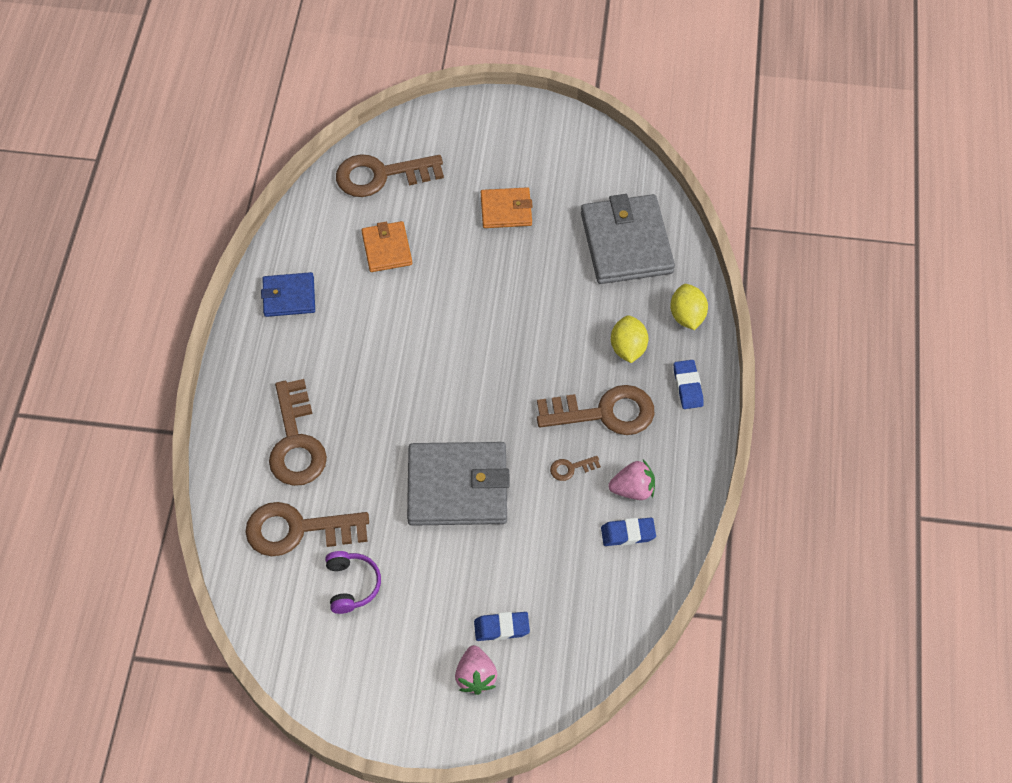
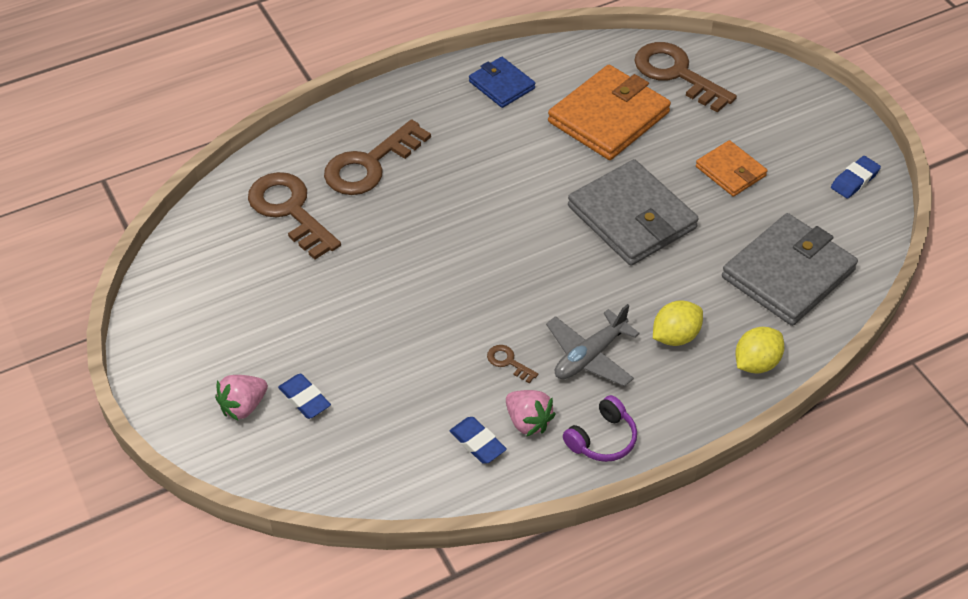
camera: 55 degrees right, 10 degrees down
purple headphones [325,551,381,614] -> purple headphones moved to [563,395,637,462]
orange wallet [361,221,412,272] -> orange wallet [548,65,671,160], size x1.80
grey wallet [407,442,510,526] -> grey wallet moved to [568,159,699,266]
brown key [537,385,654,435] -> grey plane [546,304,640,387]
blue eraser [674,360,704,409] -> blue eraser moved to [831,156,881,199]

